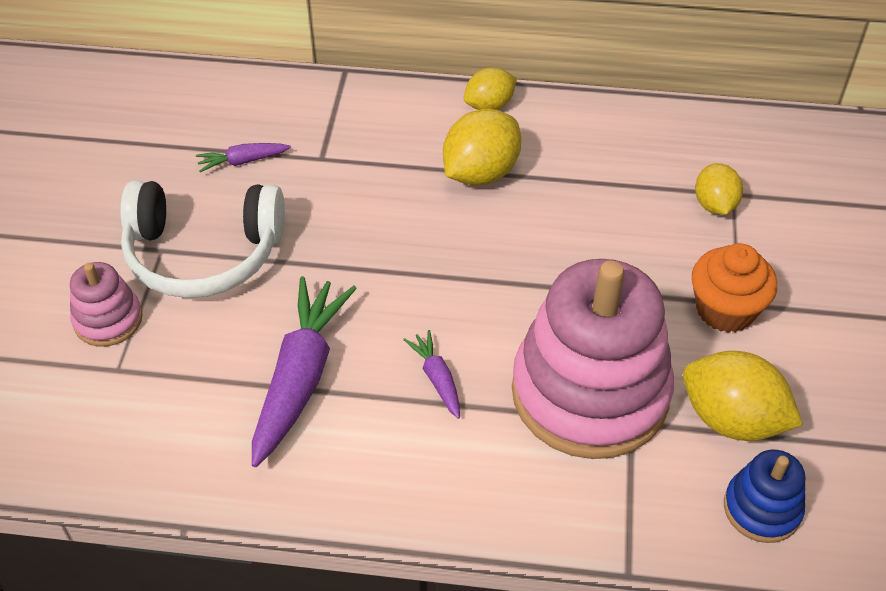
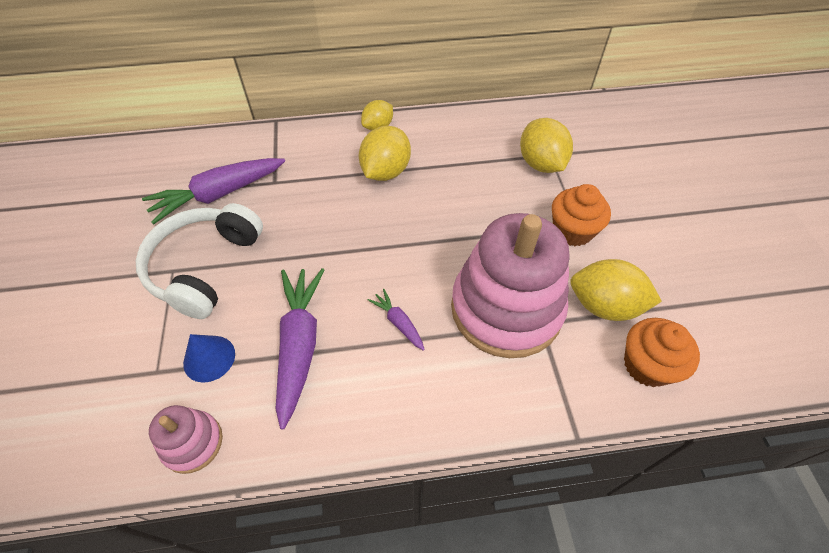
camera: 15 degrees left, 5 degrees up
pink stacking toy [70,262,143,347] -> pink stacking toy moved to [149,405,223,474]
white headphones [120,180,285,298] -> white headphones turned 120 degrees clockwise [136,203,263,319]
purple carrot [196,143,291,172] -> purple carrot [142,158,285,224], size x2.08
yellow lemon [695,163,743,215] -> yellow lemon [520,118,573,173], size x1.59
blue stacking toy [724,450,805,543] -> orange cupcake [624,318,700,387]
none -> blue cone [183,334,235,382]

